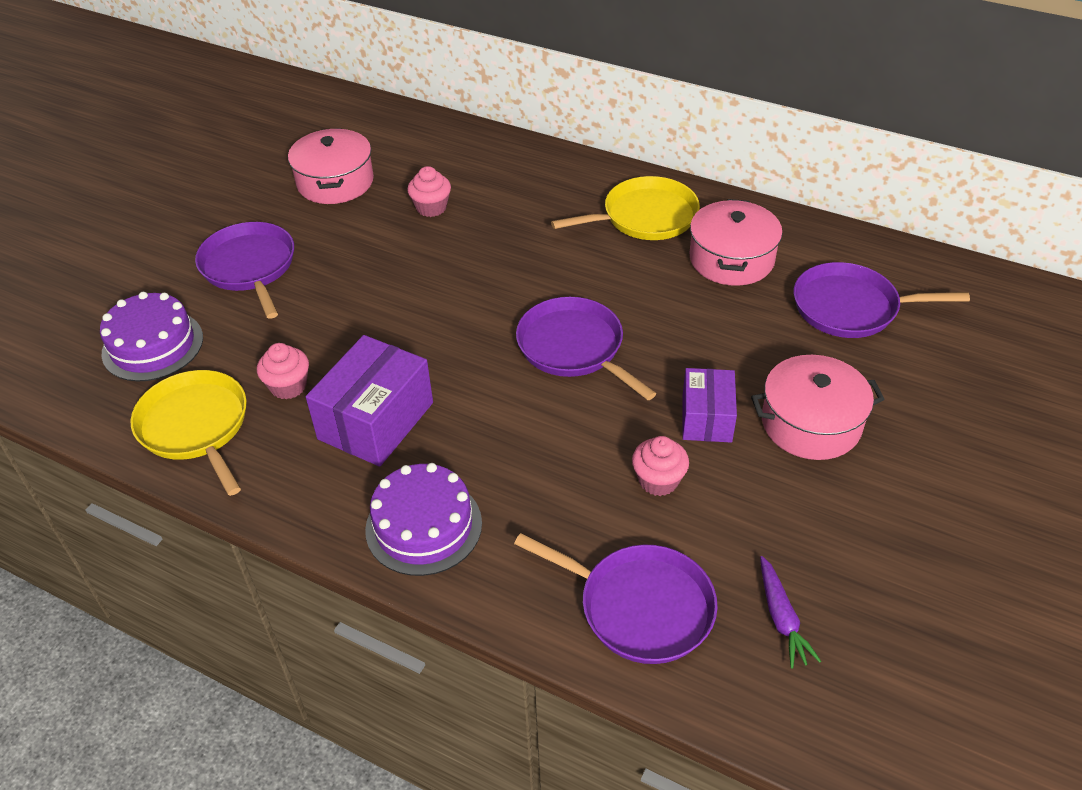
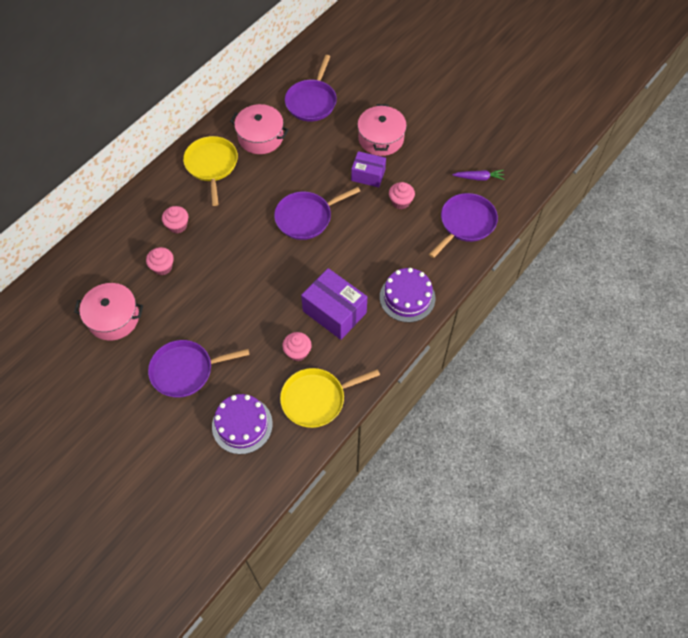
camera: 80 degrees left, 15 degrees up
none -> pink cupcake [162,206,189,234]

